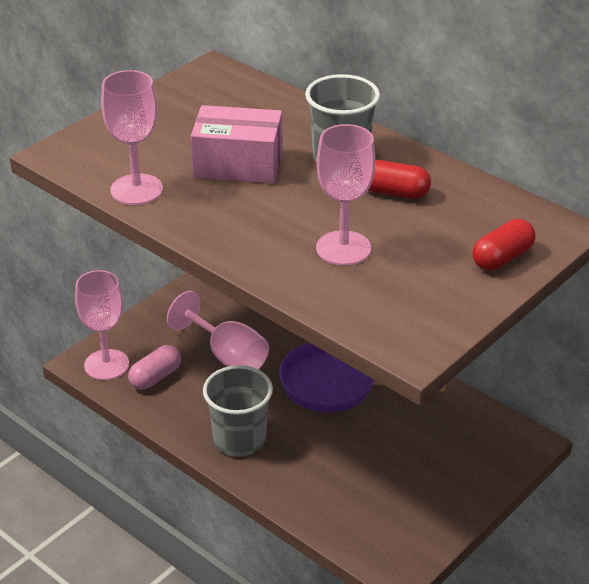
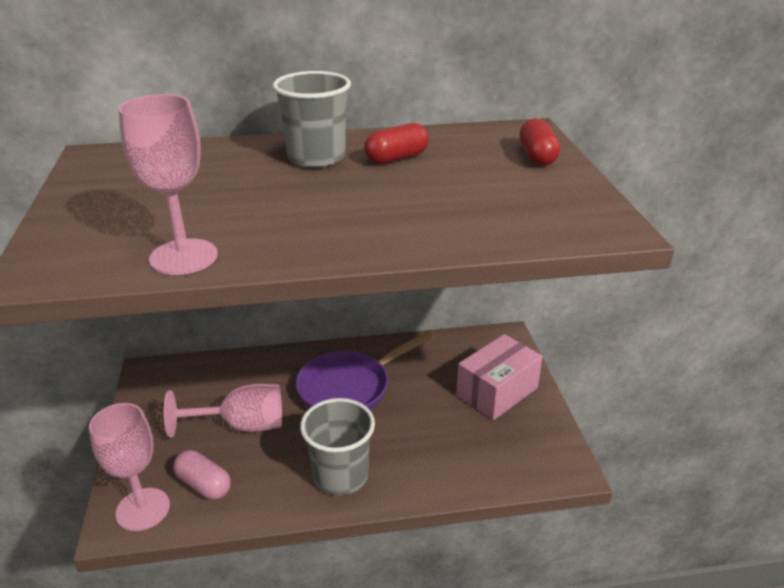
camera: 50 degrees left, 5 degrees down
pink capsule [128,345,181,390] -> pink capsule turned 45 degrees counterclockwise [173,450,231,500]
pink box [191,105,282,184] -> pink box moved to [456,334,543,420]
pink goblet [316,124,376,266] -> none

